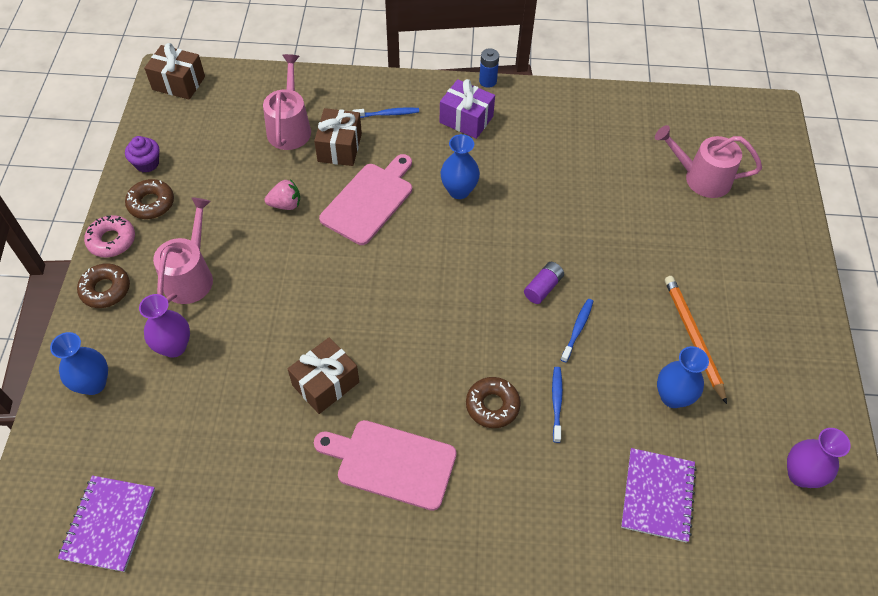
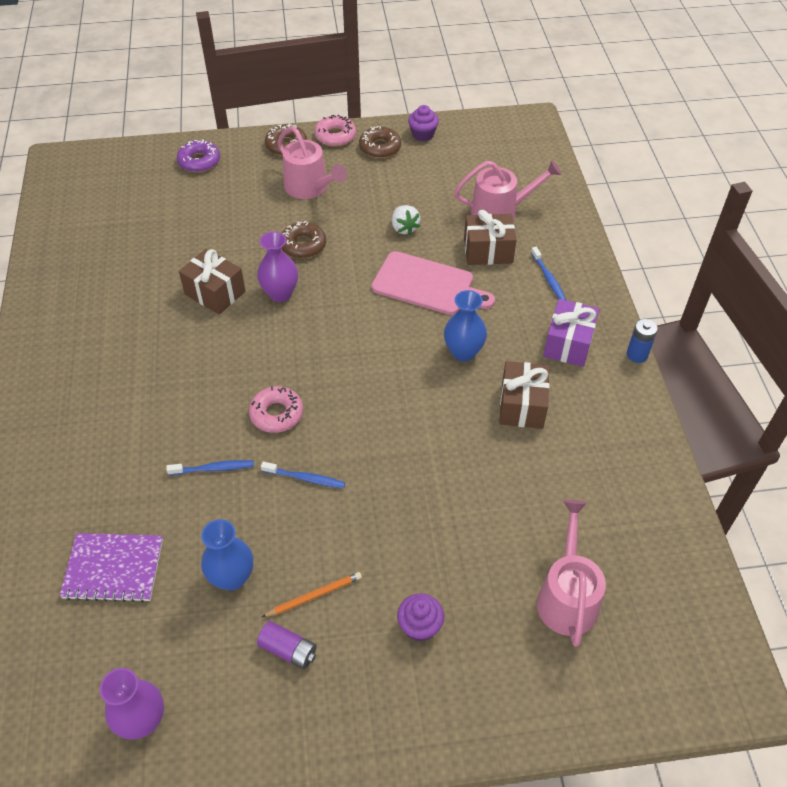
camera: 80 degrees right, 5 degrees down
blue vase [50,332,108,395] -> purple donut [177,139,220,173]
purple notebook [58,476,155,572] -> none
purple vase [139,294,190,358] -> purple vase moved to [257,232,298,302]
brown gift [144,43,205,100] -> brown gift moved to [499,361,549,429]
pink watering can [153,197,213,304] -> pink watering can turned 45 degrees clockwise [277,126,347,199]
pink strawberry [265,179,300,210] -> white strawberry [392,205,420,235]
pink cutting board [314,420,457,511] -> none
brown donut [466,377,521,428] -> brown donut moved to [281,221,326,258]
purple battery [524,262,564,304] -> purple battery moved to [257,621,317,669]
orange pencil [665,276,727,404] -> orange pencil [262,572,362,617], size x0.60
none -> pink donut [249,386,303,433]
none -> purple cupcake [397,593,444,642]

